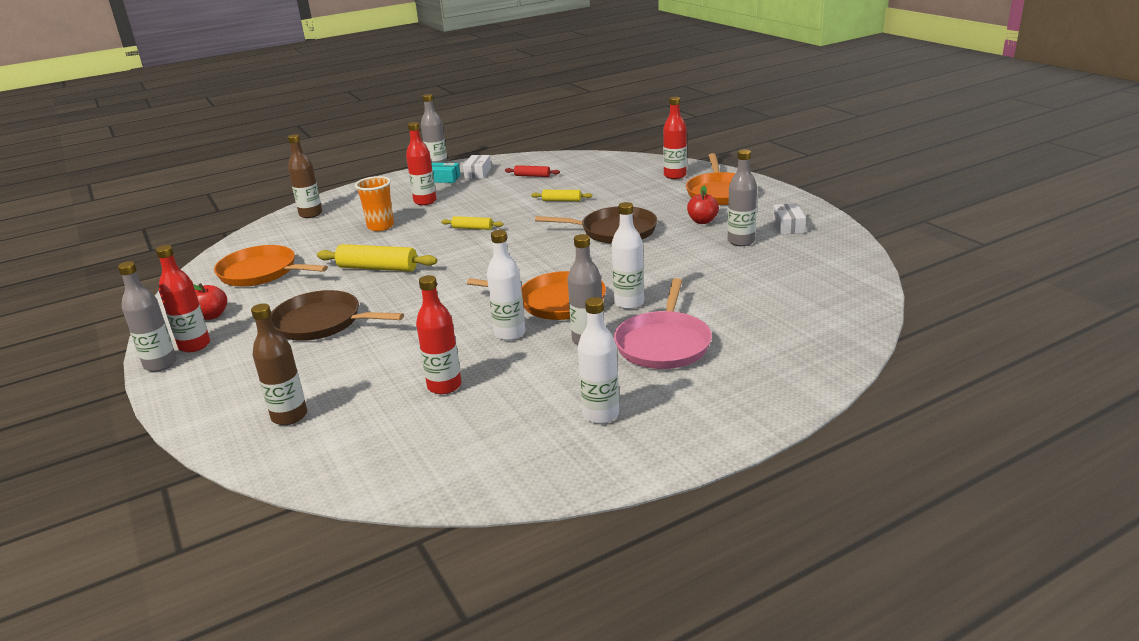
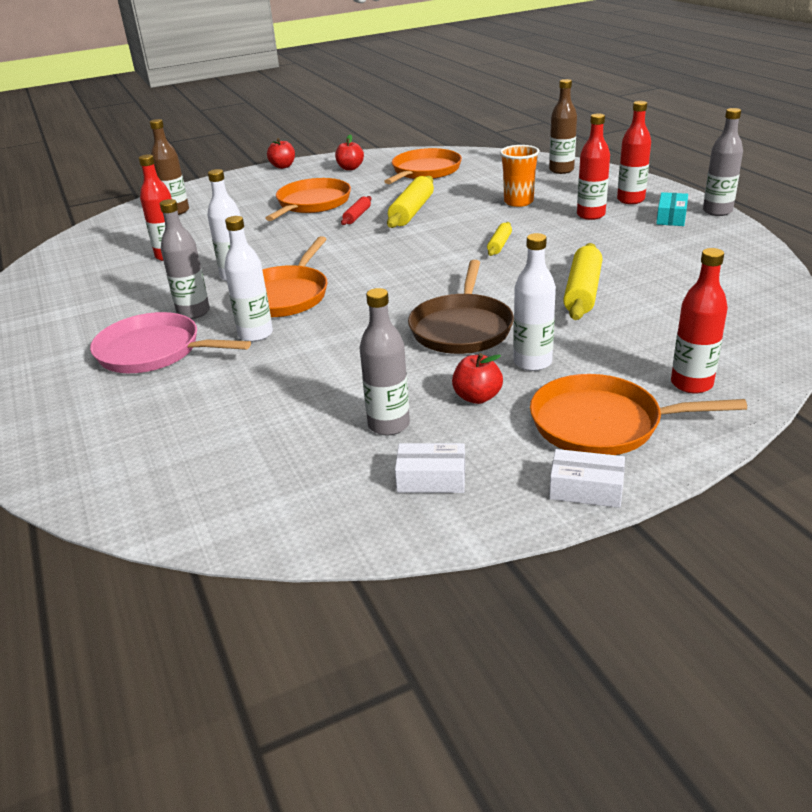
camera: 95 degrees right, 5 degrees up
grey bottle [118,261,177,372] -> red apple [267,138,295,169]
red bottle [156,245,210,352] -> red bottle moved to [617,101,651,204]
brown pan [271,290,404,341] -> orange pan [265,178,351,221]
white box [463,155,491,178] -> white box moved to [549,449,625,508]
red rolling pin [505,165,560,177] -> red rolling pin moved to [341,196,372,225]
yellow rolling pin [531,190,592,201] -> yellow rolling pin [563,243,603,320], size x1.82
white bottle [578,297,619,424] -> white bottle moved to [513,233,556,371]

